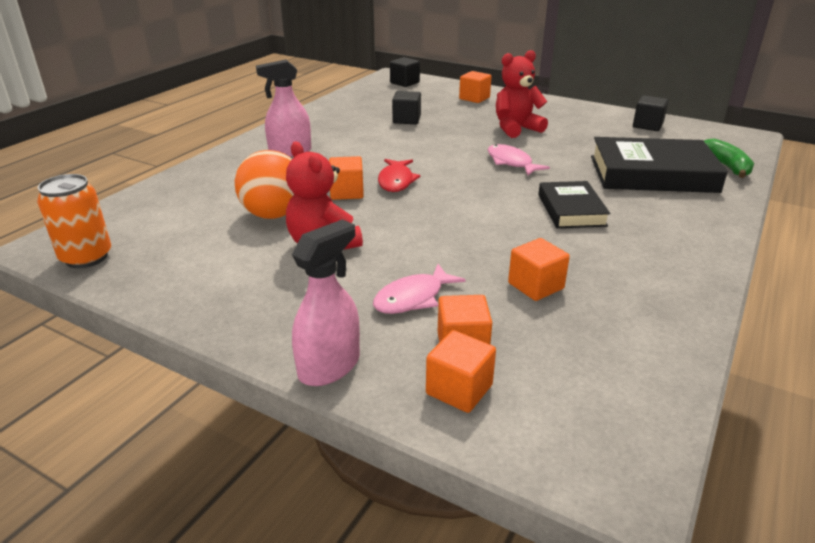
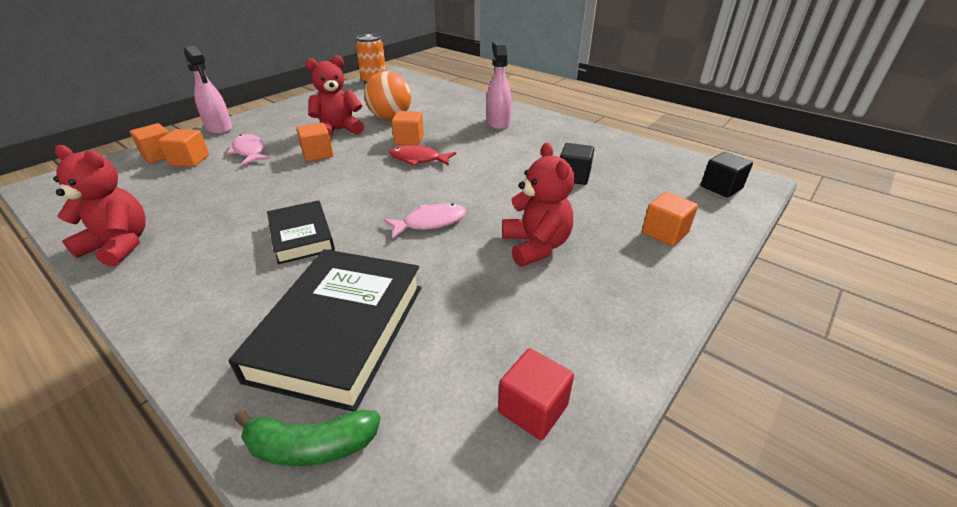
camera: 100 degrees right, 5 degrees up
orange cube [508,238,570,301] -> orange cube moved to [296,123,333,162]
black book [538,181,610,228] -> black book turned 60 degrees clockwise [267,200,335,264]
black cube [633,95,669,131] -> red cube [498,348,574,440]
none -> red teddy bear [53,145,146,266]

